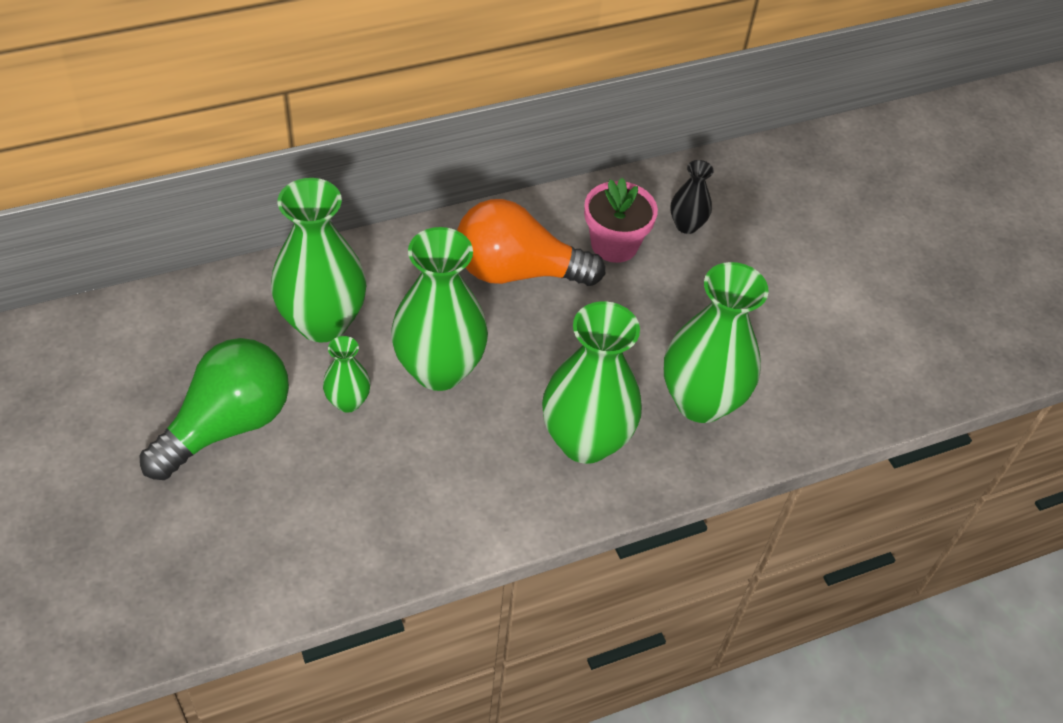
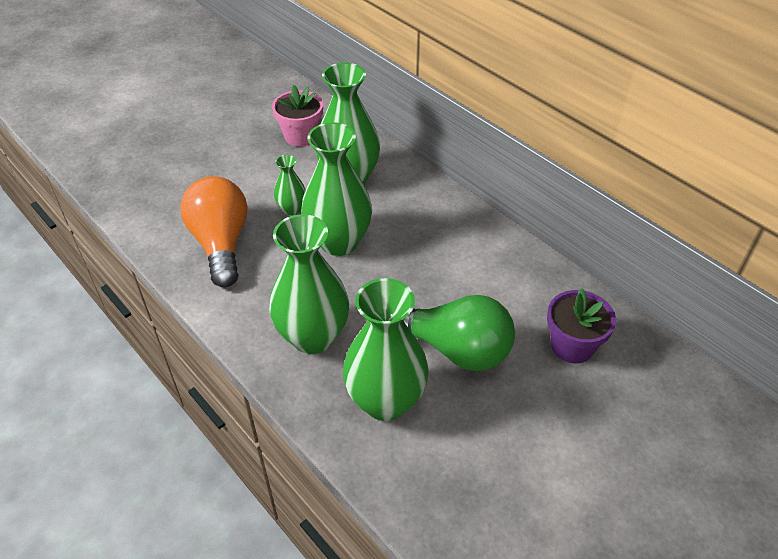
camera: 75 degrees right, 5 degrees down
green light bulb [140,338,289,480] -> green light bulb moved to [403,295,515,371]
orange light bulb [457,199,605,286] -> orange light bulb moved to [180,176,248,288]
pink flower pot [584,178,658,263] -> pink flower pot moved to [272,85,323,147]
black vase [670,160,714,234] -> purple flower pot [547,288,616,363]

